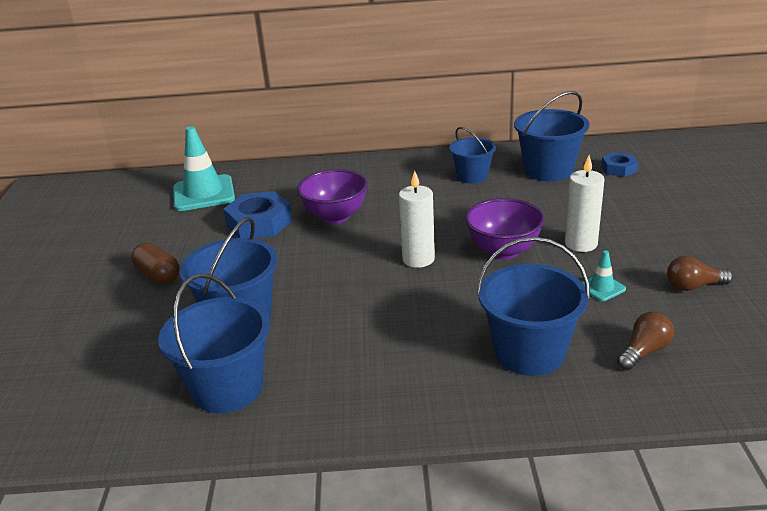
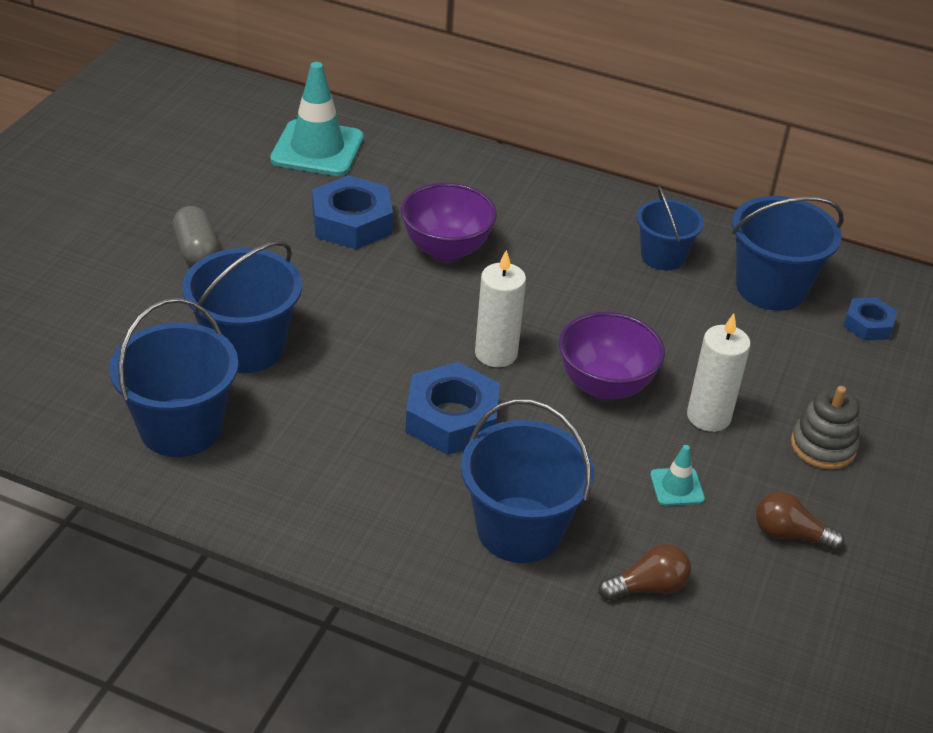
camera: 20 degrees right, 10 degrees up
brown capsule [131,243,180,284] -> grey capsule [173,206,219,266]
none -> blue nut [405,362,500,455]
none -> grey stacking toy [791,386,860,470]

